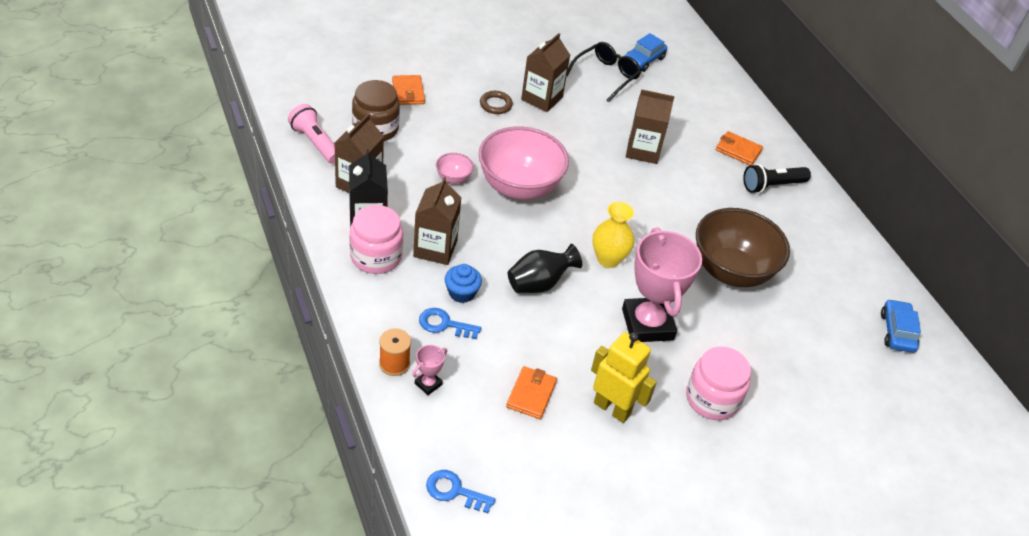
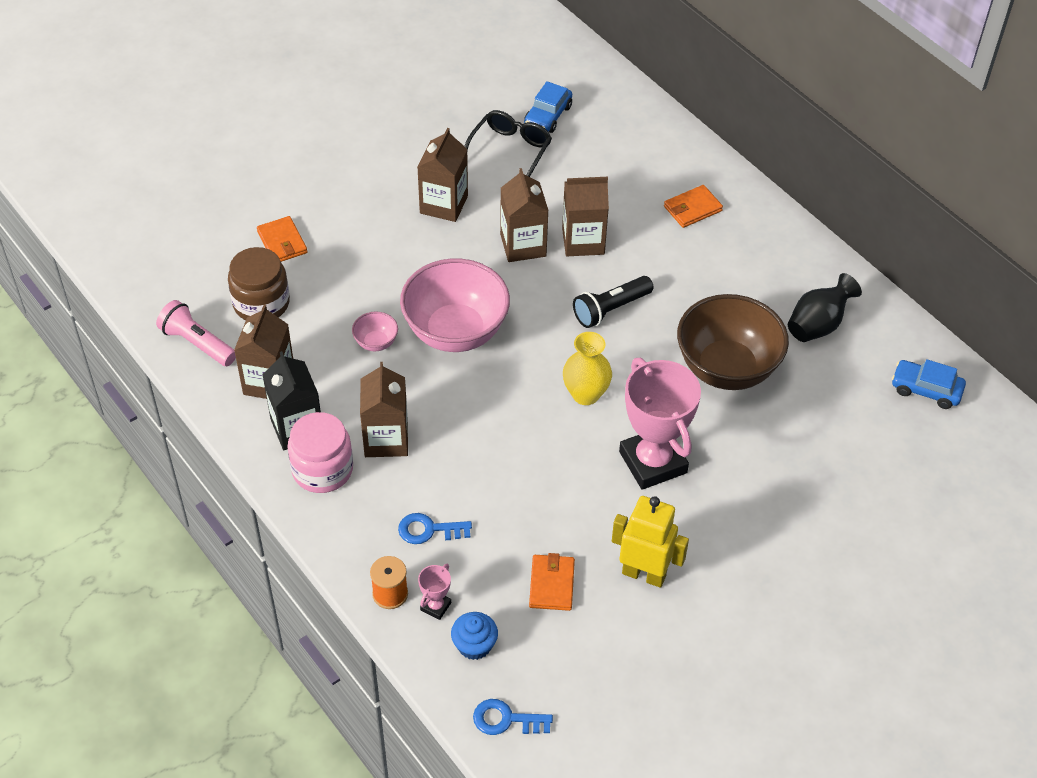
camera: 10 degrees left, 5 degrees up
blue cupcake [445,264,482,303] -> blue cupcake moved to [451,612,498,660]
brown ring [480,91,513,114] -> none
black vase [508,244,582,293] -> black vase moved to [788,273,862,342]
pink jar [686,347,751,420] -> none
orange wallet [716,131,763,166] -> orange wallet turned 45 degrees counterclockwise [664,185,723,228]
black flashlight [743,164,811,193] -> black flashlight moved to [573,276,654,328]
blue car [881,299,921,353] -> blue car turned 60 degrees counterclockwise [892,359,966,409]
none -> brown carton [500,168,549,262]

